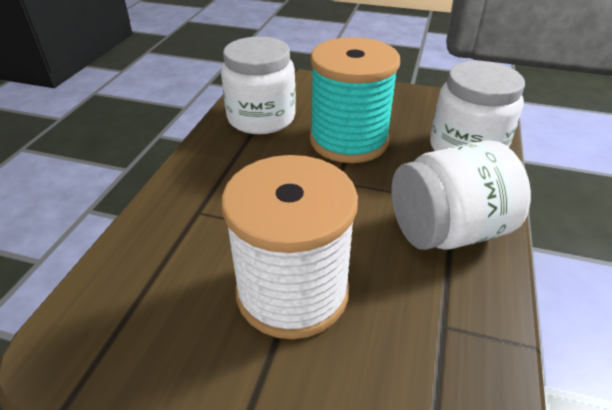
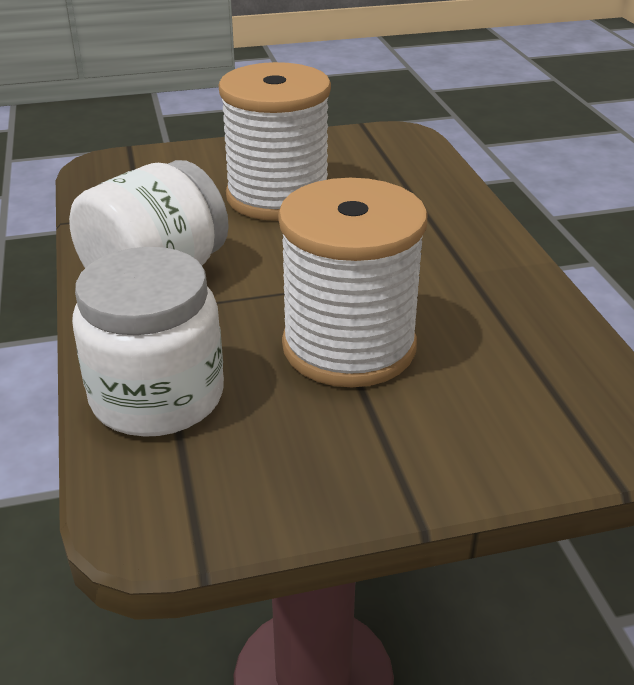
camera: 150 degrees right, 5 degrees down
white jar [221,37,296,134] -> none
turquoise spool [310,37,400,163] -> white spool [278,178,428,387]

